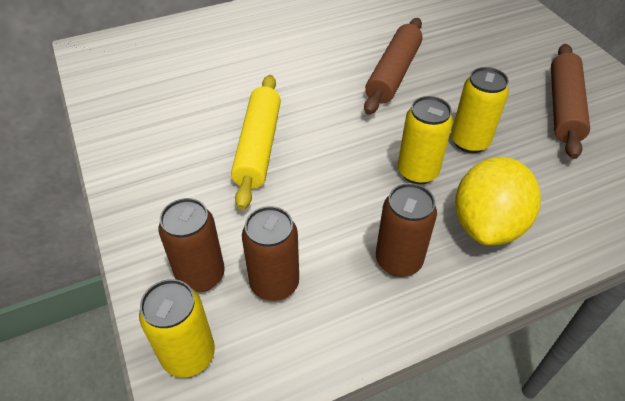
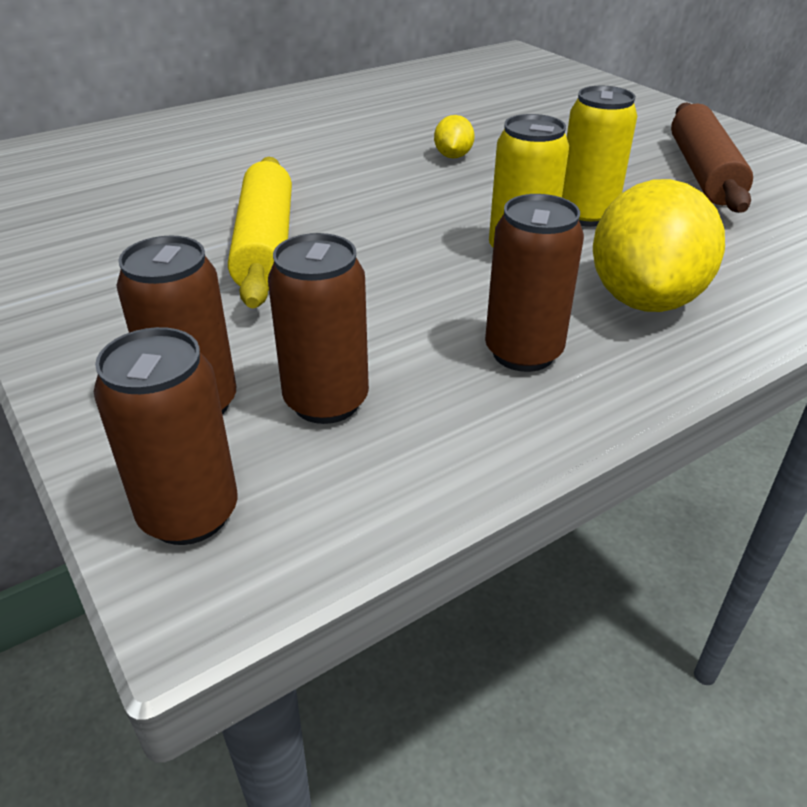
camera: 10 degrees left, 10 degrees down
yellow can [139,279,215,378] -> brown can [94,327,237,545]
brown rolling pin [364,18,423,115] -> yellow lemon [434,115,475,158]

